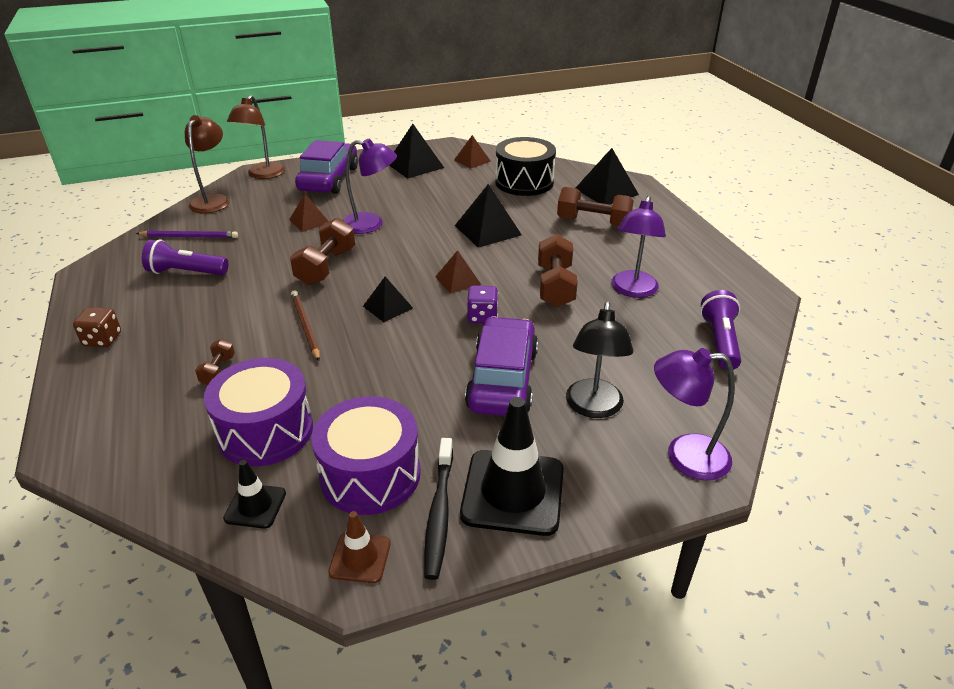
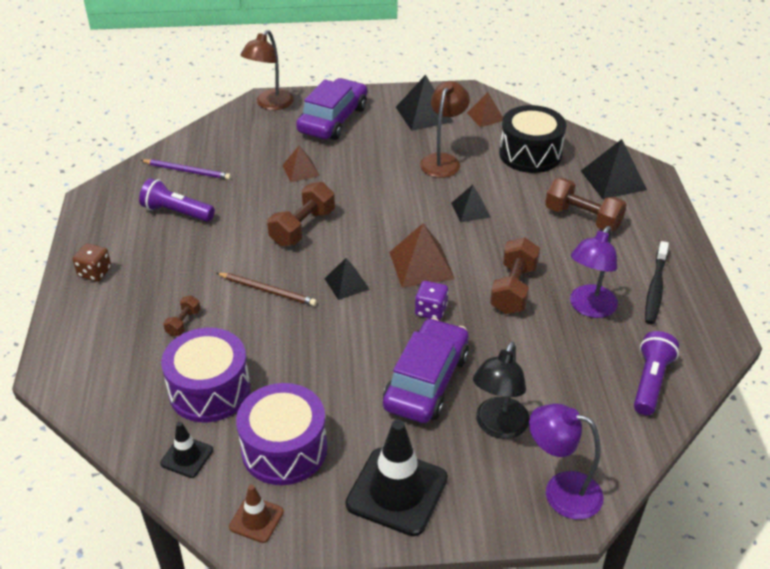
camera: 15 degrees right, 5 degrees up
brown lamp [185,115,229,213] -> brown lamp moved to [420,81,470,178]
brown pencil [291,290,320,361] -> brown pencil turned 120 degrees clockwise [217,272,317,306]
purple lamp [343,138,397,234] -> none
black toothbrush [424,438,453,580] -> black toothbrush moved to [645,241,669,324]
brown pyramid [435,250,481,294] -> brown pyramid [389,223,455,288], size x1.60
black pyramid [455,184,522,248] -> black pyramid [451,185,491,222], size x0.63

